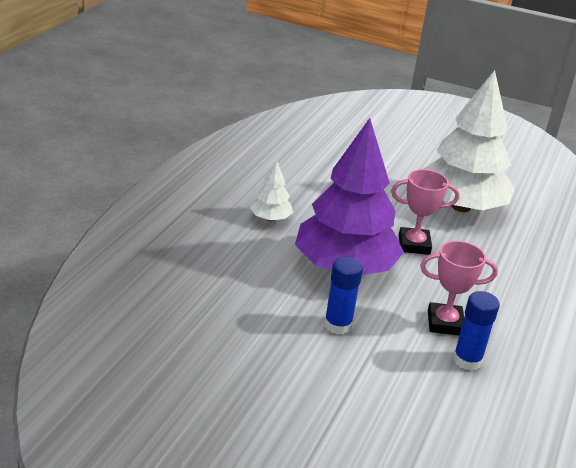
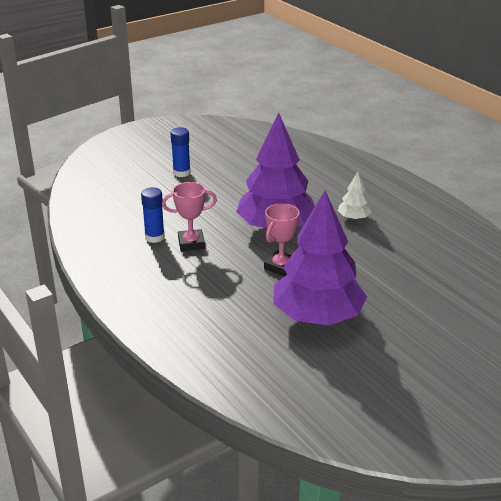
camera: 125 degrees right, 0 degrees up
blue glue stick [324,257,363,334] -> blue glue stick moved to [171,127,191,177]
pink trophy [420,241,498,336] -> pink trophy turned 45 degrees clockwise [162,182,217,251]
white tree [423,70,515,212] -> purple tree [273,191,367,326]

